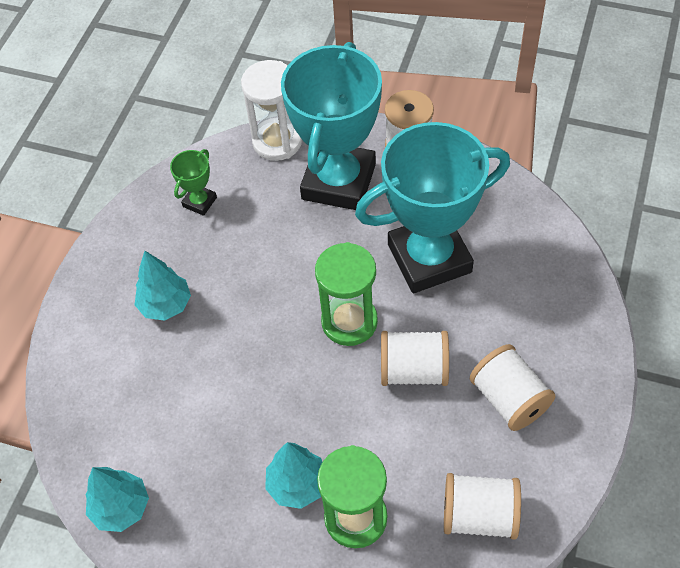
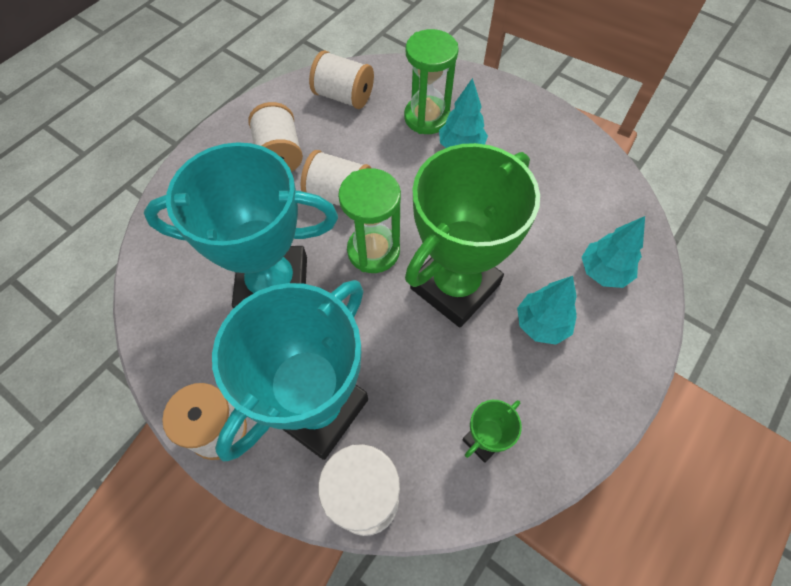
camera: 165 degrees left, 5 degrees up
turquoise tree [86,467,149,532] -> turquoise tree moved to [582,216,645,288]
none -> green trophy [405,143,540,327]

